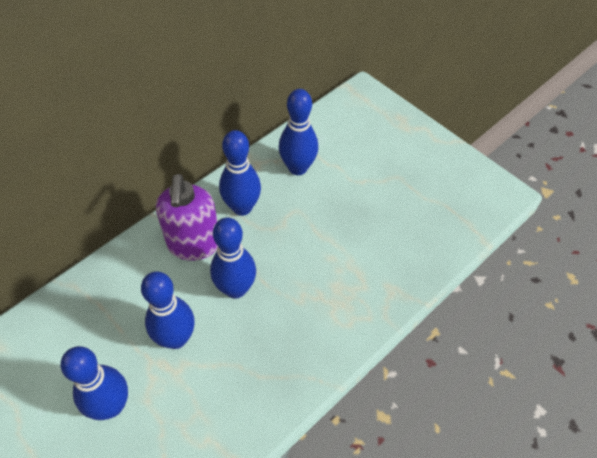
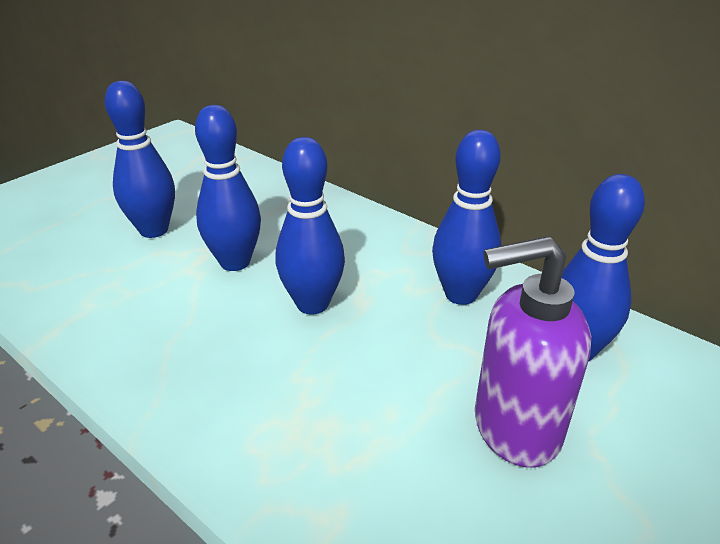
camera: 85 degrees right, 20 degrees down
purple soap dispenser [156,174,218,261] -> purple soap dispenser moved to [475,236,591,467]

